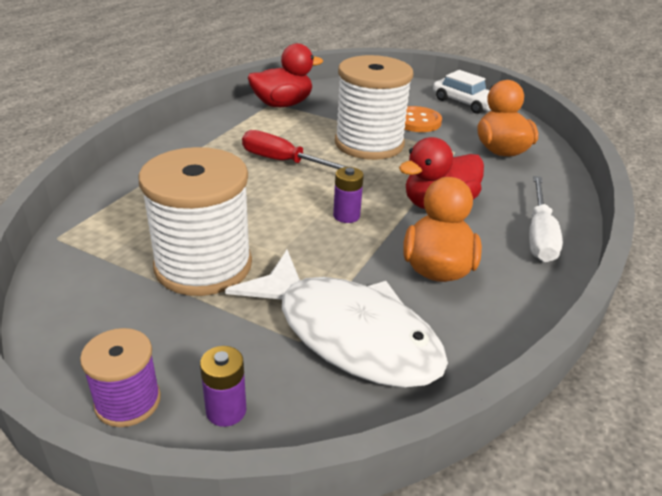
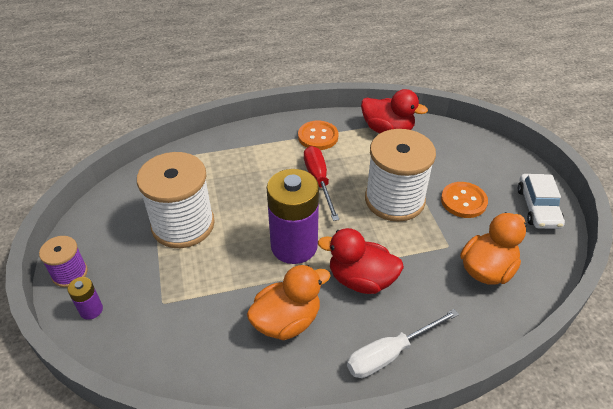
camera: 50 degrees right, 10 degrees up
white fish [225,250,448,388] -> none
purple battery [333,167,364,223] -> purple battery [267,169,319,264], size x2.27
none -> orange button [298,121,339,150]

